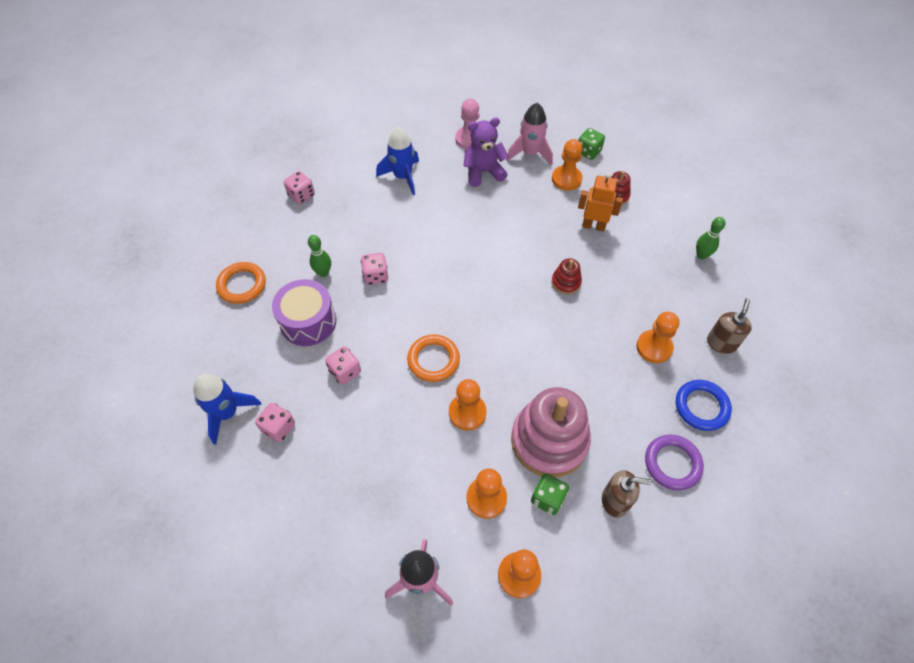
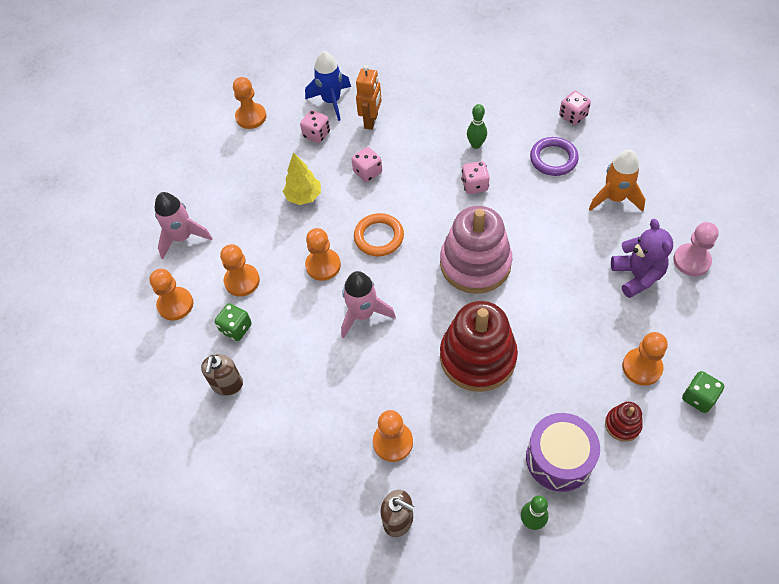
camera: 95 degrees right, 0 degrees up
orange ring [216,262,266,304] -> none
purple drum [272,279,337,346] -> purple drum moved to [526,413,600,492]
blue rocket [376,127,419,195] -> orange rocket [589,150,646,212]
pink rocket [506,103,553,166] -> pink rocket moved to [341,271,396,339]
pink stacking toy [511,387,591,478] -> pink stacking toy moved to [440,206,512,294]
red stacking toy [552,258,582,294] -> red stacking toy [440,301,518,392], size x2.27
orange robot [578,172,623,231] -> orange robot moved to [356,65,382,130]
purple ring [645,435,704,490] -> purple ring moved to [530,137,579,176]
blue ring [676,380,732,431] -> none
none -> orange pawn [233,77,267,129]
none -> yellow tree [283,152,321,205]

